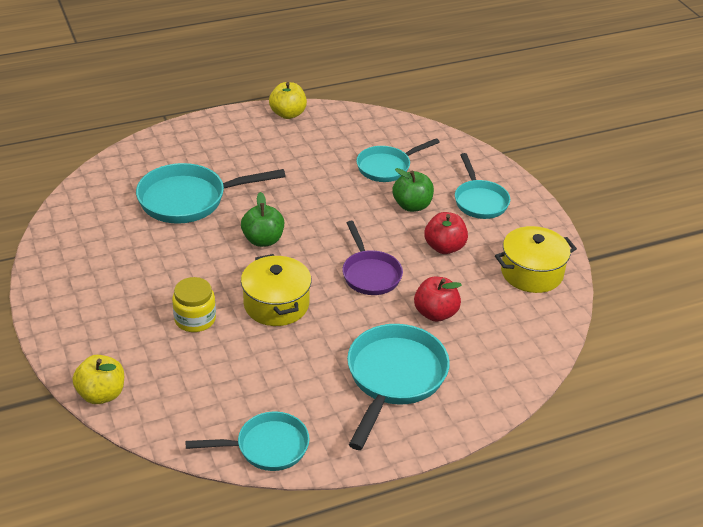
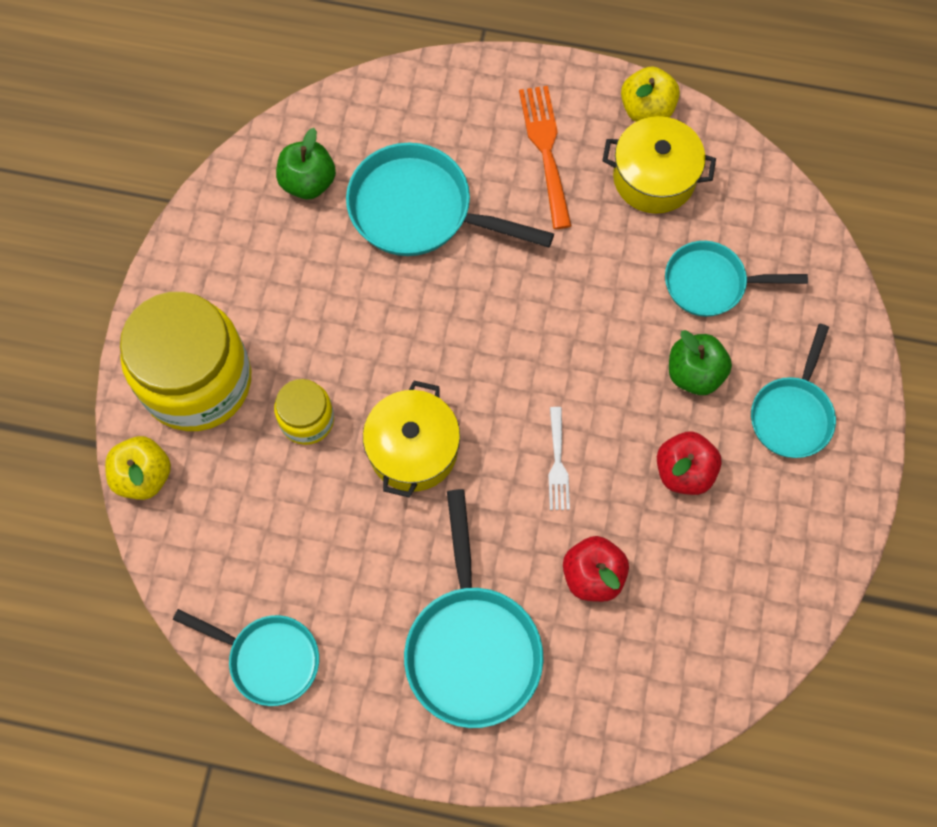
camera: 35 degrees right, 30 degrees up
green apple [241,192,284,247] -> green apple moved to [276,128,336,199]
purple pan [342,221,403,295] -> white fork [548,407,570,510]
turquoise pan [347,324,450,450] -> turquoise pan turned 120 degrees clockwise [404,489,543,728]
yellow pot [495,226,577,293] -> yellow pot moved to [602,116,716,214]
none -> yellow jar [120,292,251,431]
none -> orange fork [519,86,571,229]

